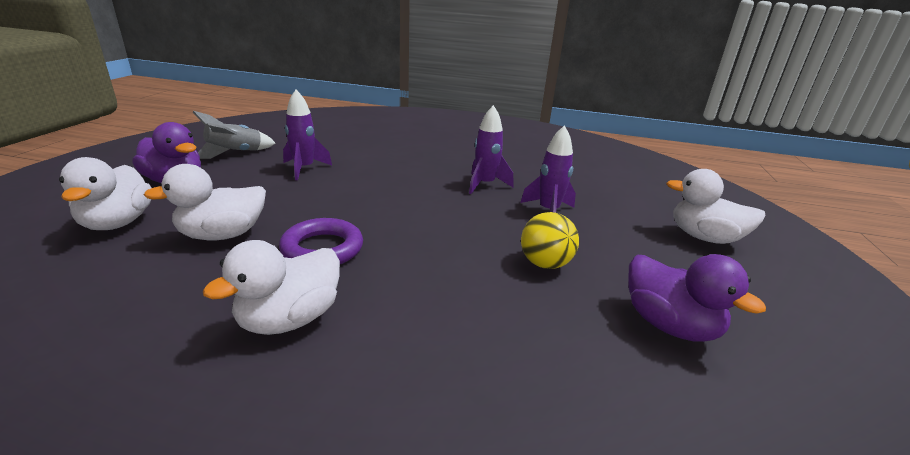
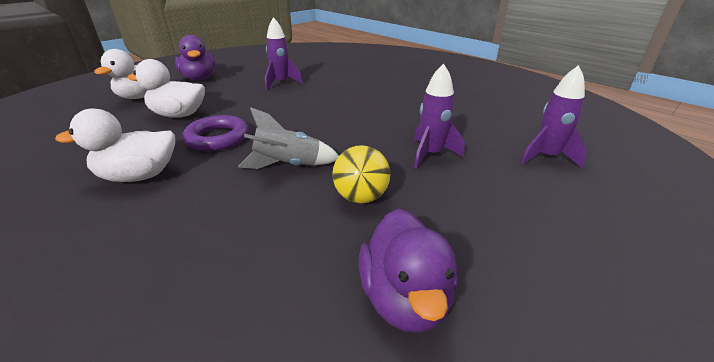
camera: 35 degrees right, 5 degrees up
grey rocket [193,111,276,159] -> grey rocket moved to [238,107,339,169]
purple rocket [469,105,513,194] -> purple rocket moved to [521,65,587,169]
white duck [666,169,766,244] -> none

